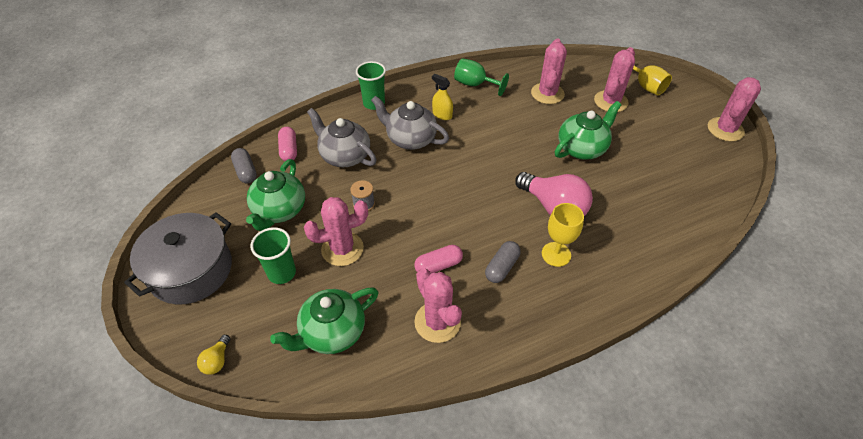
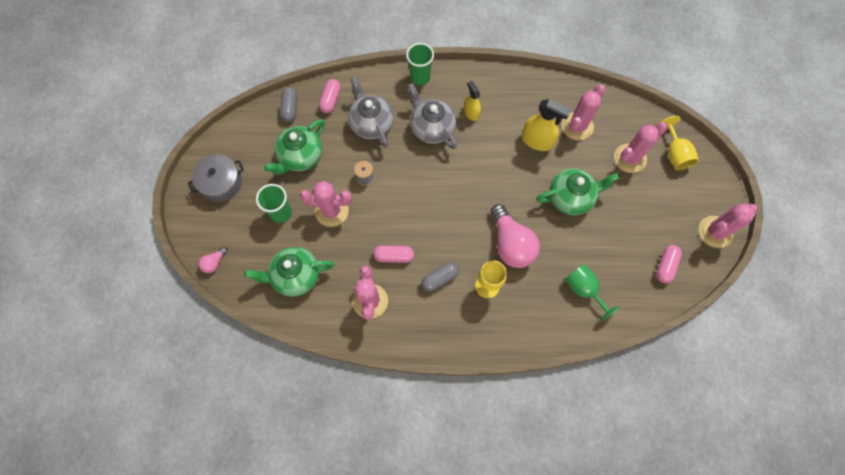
camera: 25 degrees right, 20 degrees up
grey pot [124,212,232,304] -> grey pot [188,155,244,202], size x0.66
yellow light bulb [197,335,230,375] -> pink light bulb [198,247,228,273]
green goblet [454,58,509,96] -> green goblet moved to [565,264,621,322]
none -> yellow spray bottle [522,99,571,151]
none -> pink capsule [656,245,682,283]

